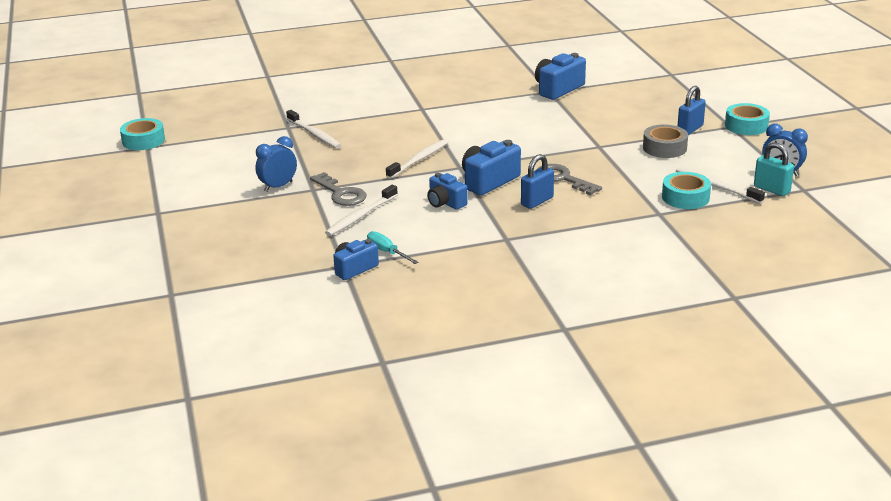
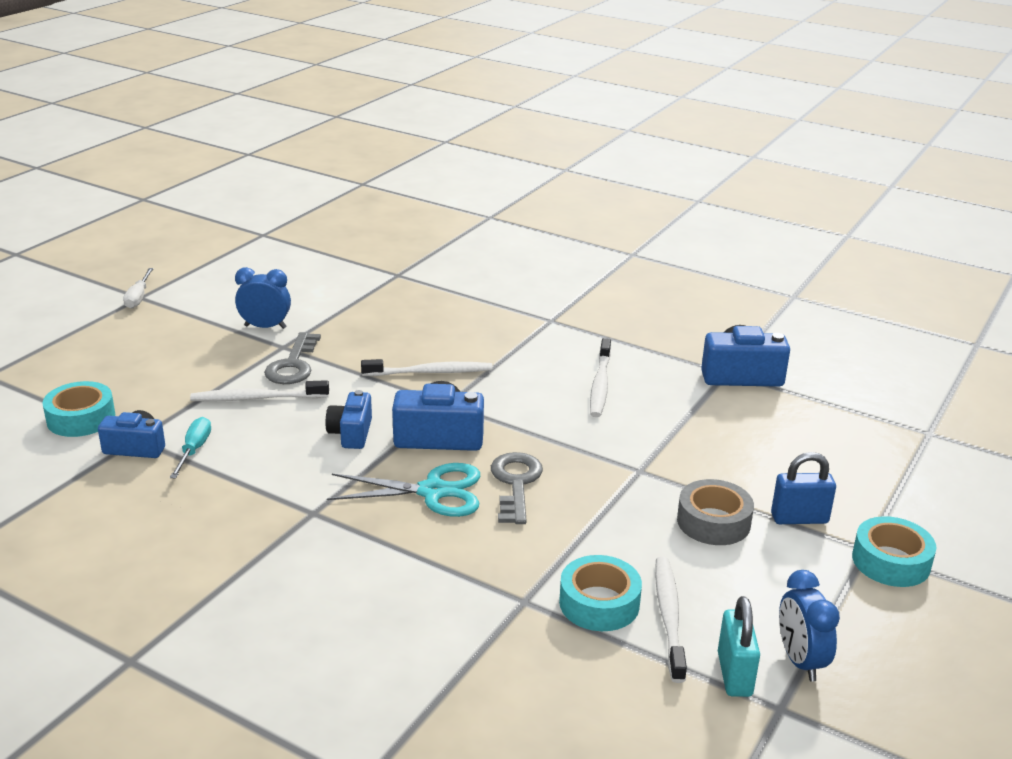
camera: 45 degrees right, 0 degrees up
turquoise tape [120,118,165,150] -> turquoise tape moved to [42,381,115,437]
white toothbrush [286,110,341,149] -> white toothbrush moved to [590,338,611,417]
blue padlock [521,154,554,209] -> turquoise scissors [327,463,480,517]
none -> white screwdriver [123,268,154,309]

